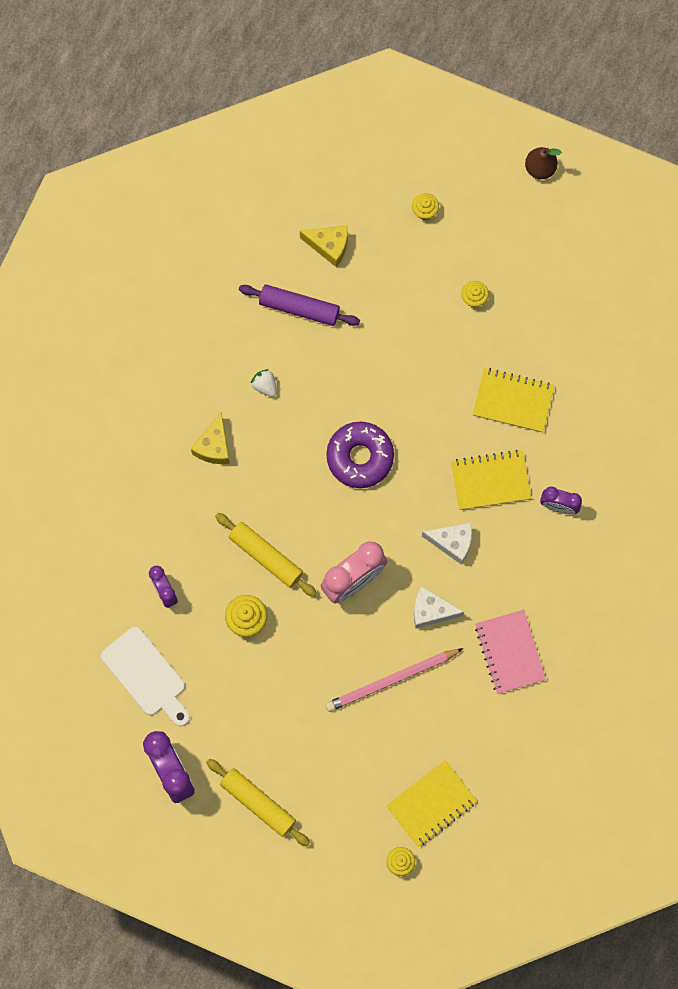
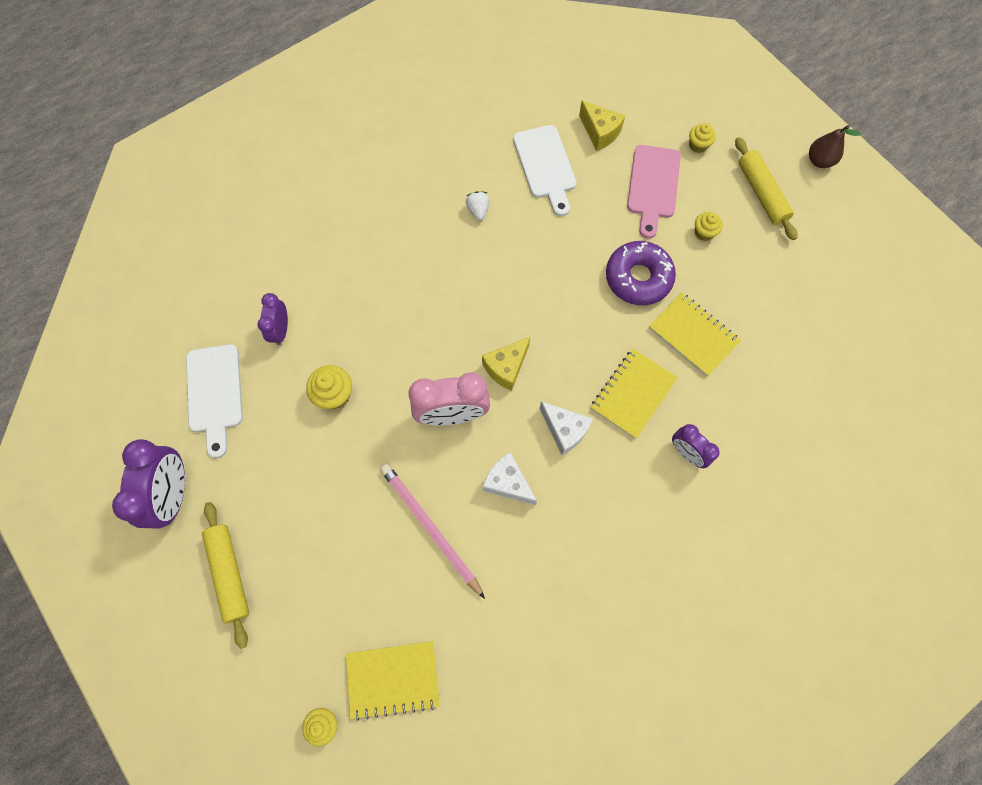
camera: 30 degrees right, 5 degrees down
yellow cheese [191,412,230,464] -> yellow cheese moved to [482,337,530,391]
yellow rolling pin [215,513,317,597] -> yellow rolling pin moved to [735,137,797,240]
purple rolling pin [239,285,360,326] -> white cutting board [513,125,576,216]
pink pencil [325,648,463,712] -> pink pencil turned 45 degrees clockwise [380,464,485,599]
purple donut [326,422,394,488] -> purple donut moved to [606,241,676,305]
yellow notebook [451,450,531,510] -> yellow notebook turned 75 degrees counterclockwise [591,349,678,439]
pink notebook [475,610,546,694] -> none
none -> pink cutting board [627,145,681,239]

